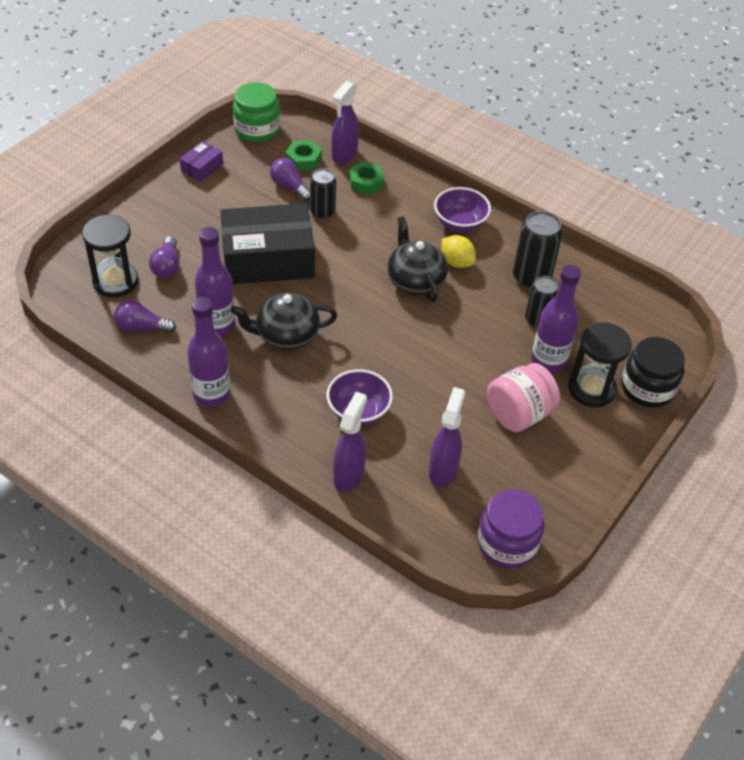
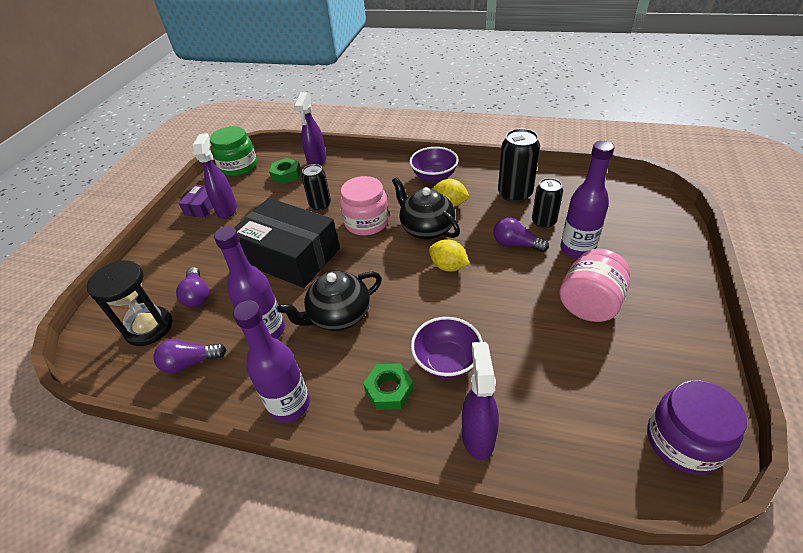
camera: 15 degrees left, 5 degrees down
black box [220,203,315,284] -> black box turned 60 degrees clockwise [234,198,340,288]
purple light bulb [270,158,310,201] -> purple light bulb moved to [494,217,549,252]
green nut [349,161,384,195] -> green nut moved to [363,363,414,410]
purple spray bottle [429,387,465,487] -> purple spray bottle moved to [193,133,237,219]
black hourglass [568,322,632,407] -> none
black jar [622,337,685,407] -> none
none -> pink jar [340,176,389,236]
none -> yellow lemon [429,239,469,271]

